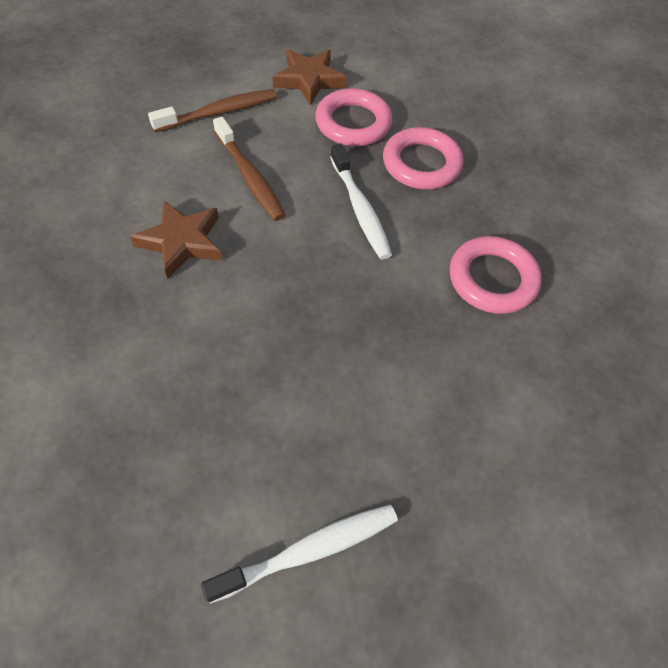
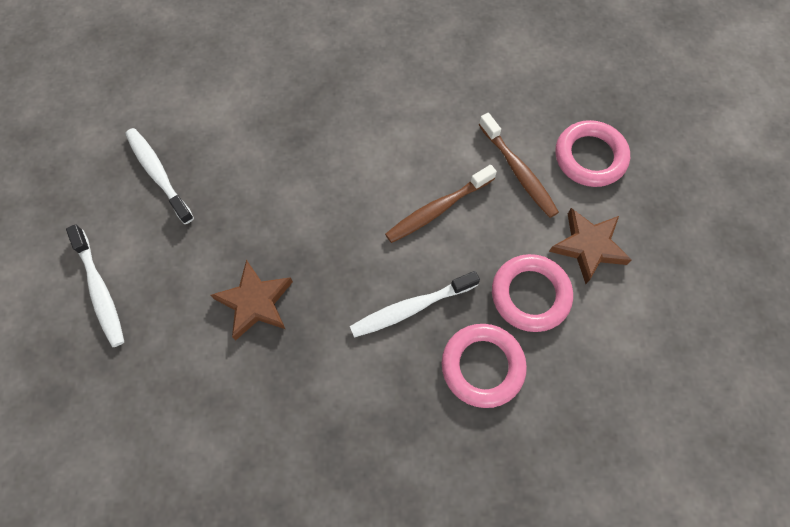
camera: 90 degrees right, 10 degrees up
brown star [130,200,222,279] -> brown star moved to [211,259,293,341]
pink ring [449,236,542,314] -> pink ring moved to [555,120,630,187]
none -> white toothbrush [125,128,194,224]

